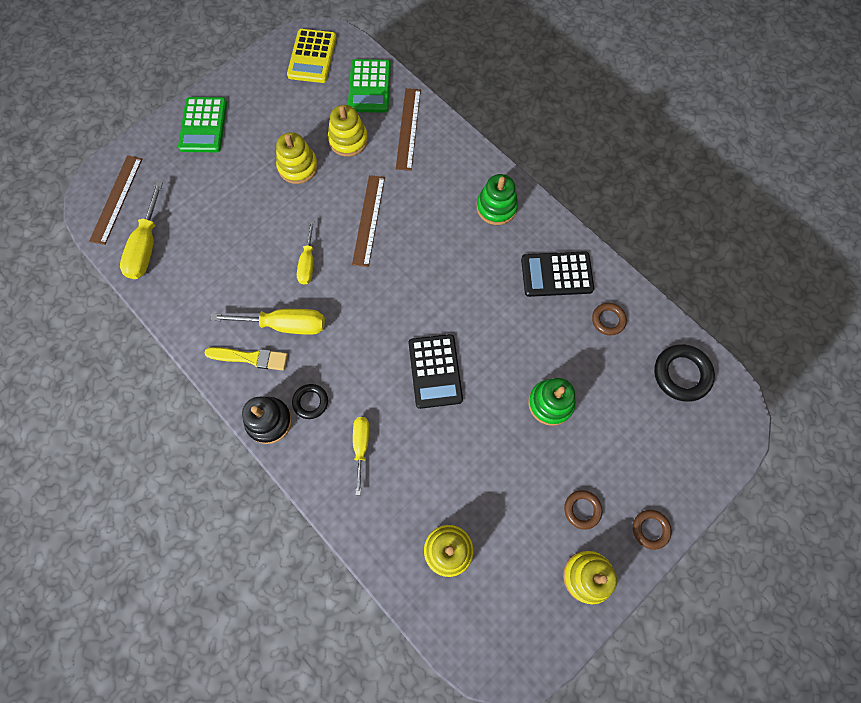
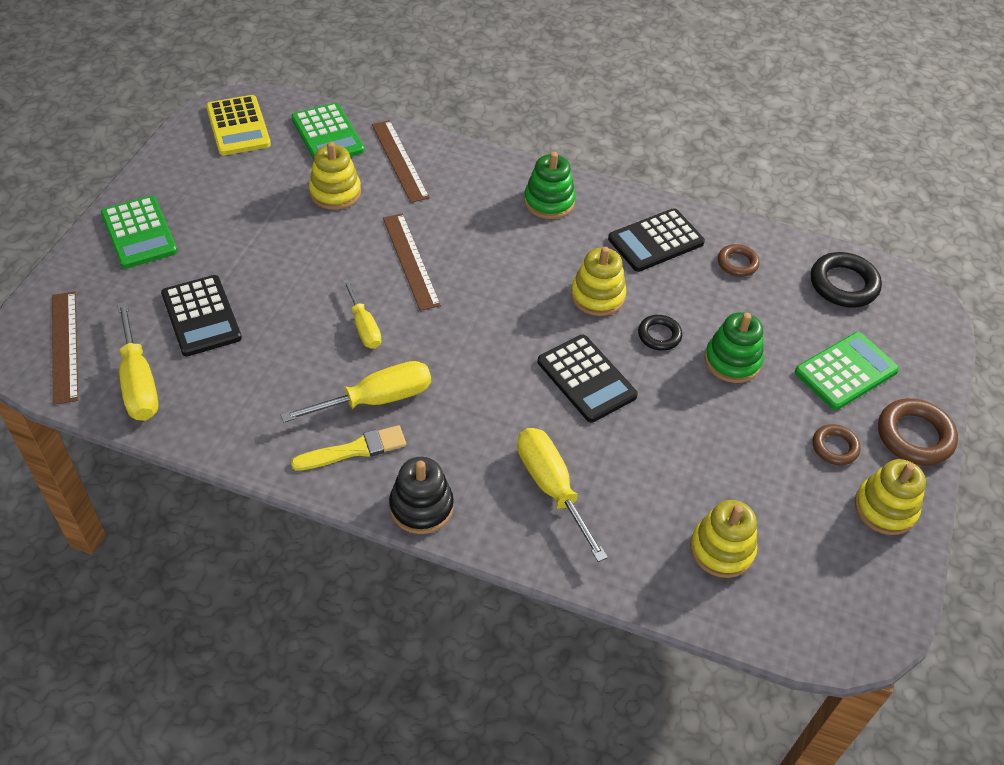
camera: 30 degrees left, 20 degrees down
yellow stacking toy [276,132,318,184] -> yellow stacking toy moved to [571,247,626,316]
black ring [292,384,328,419] -> black ring moved to [638,315,682,351]
yellow screwdriver [353,417,369,495] -> yellow screwdriver [517,428,608,562], size x1.56
brown ring [633,510,672,550] -> brown ring [878,398,958,466], size x1.66
none -> black calculator [161,275,242,356]
none -> green calculator [795,332,899,410]

